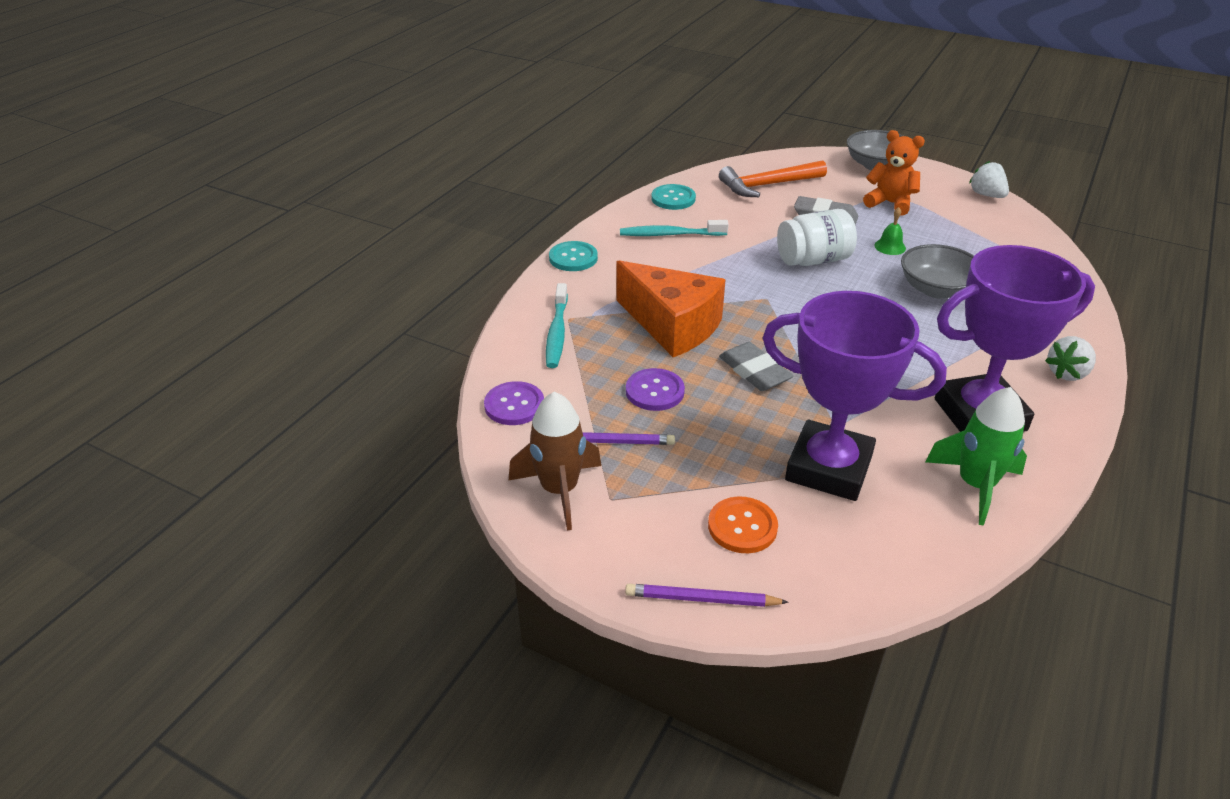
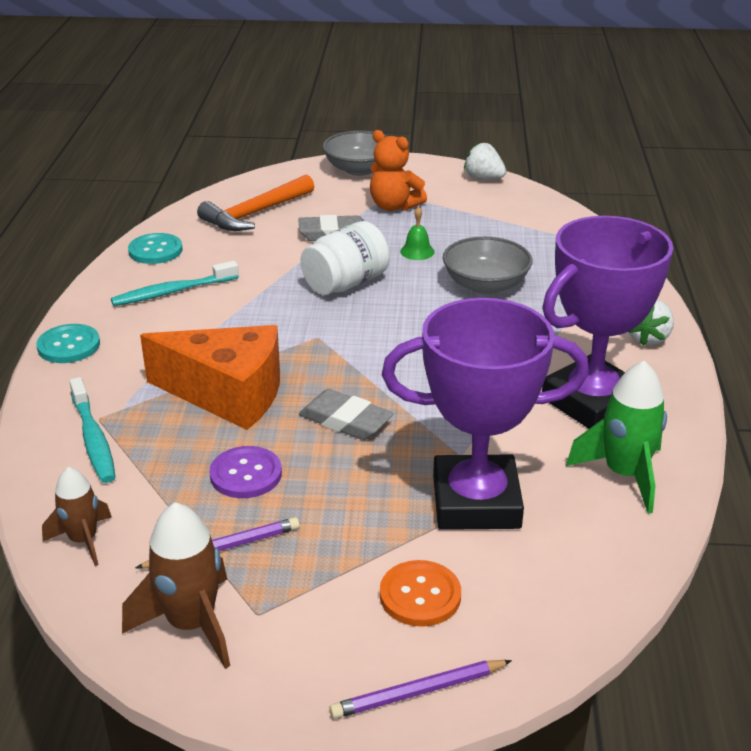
camera: 25 degrees left, 5 degrees down
purple button [484,381,544,425] -> brown rocket [42,467,112,566]
orange teddy bear [863,130,925,216] -> orange teddy bear turned 150 degrees counterclockwise [370,130,427,211]

